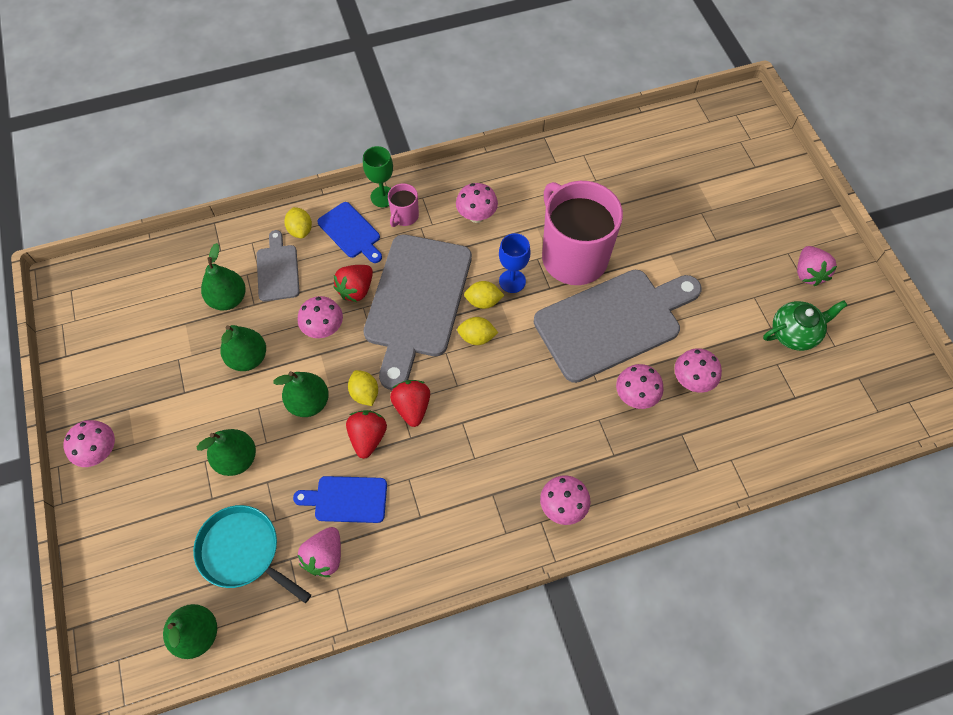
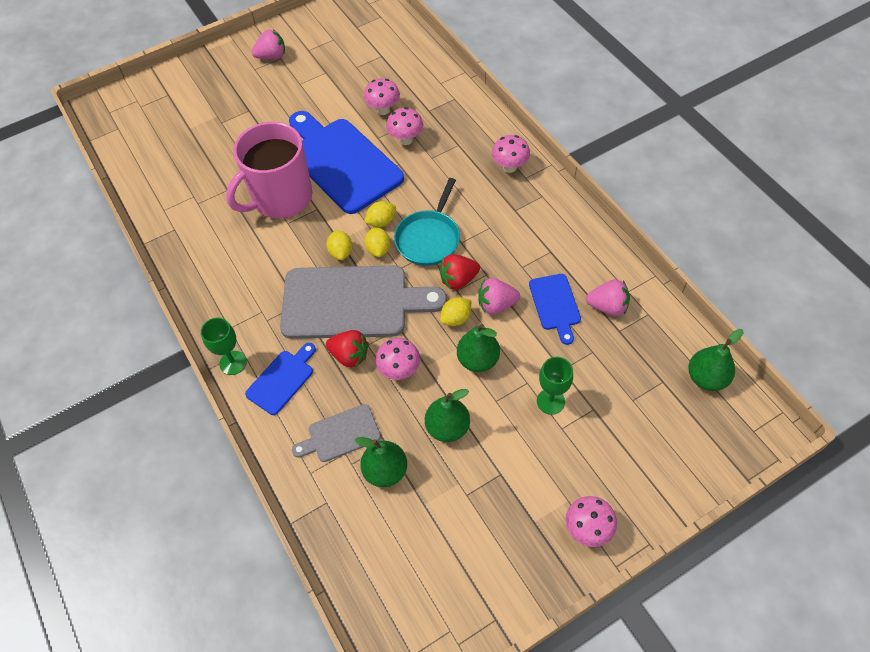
camera: 100 degrees left, 5 degrees down
turquoise pan [193,505,311,603] -> turquoise pan moved to [394,178,460,266]
green pear [197,429,256,476] -> green goblet [537,357,573,415]
yellow lemon [284,207,312,238] -> yellow lemon moved to [364,201,396,227]
red strawberry [346,410,387,459] -> pink strawberry [478,278,520,314]
pink mug [388,183,419,227] -> none
pink mushroom [456,183,498,223] -> none
blue goblet [499,233,531,293] -> none
grey cutting board [534,270,702,383] -> blue cutting board [289,111,404,214]
green teapot [763,300,847,351] -> none

